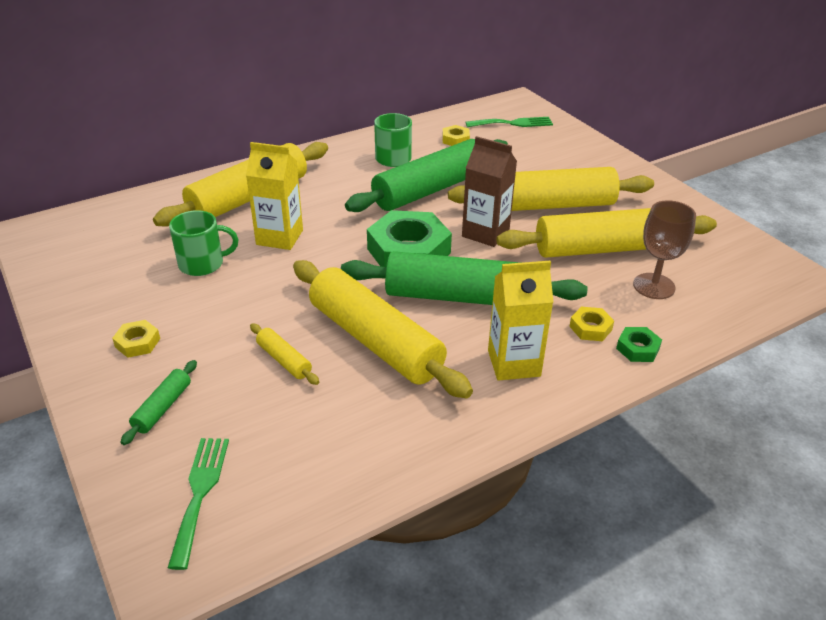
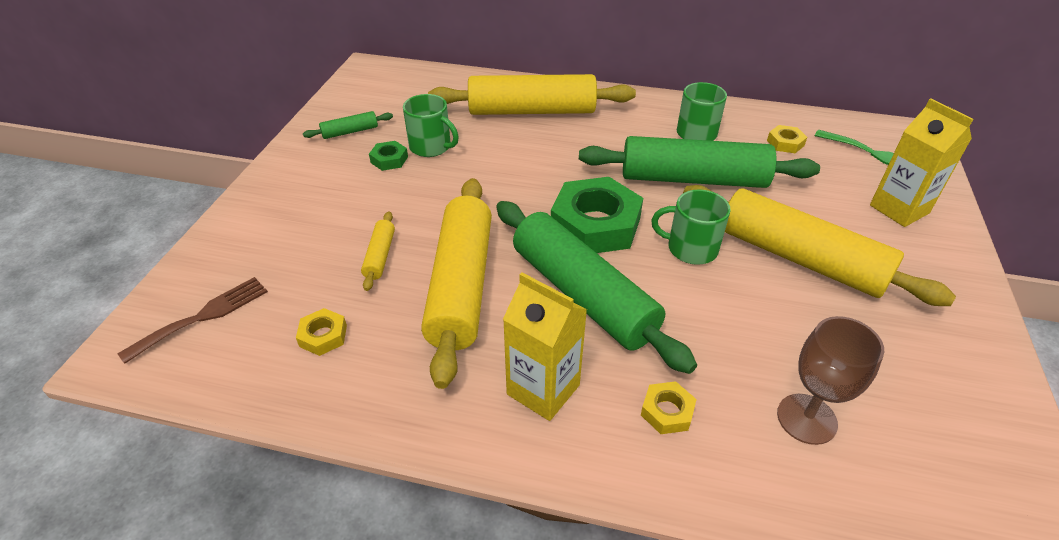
camera: 45 degrees right, 5 degrees up
yellow nut [112,320,160,358] -> yellow nut moved to [296,308,347,356]
green rolling pin [120,360,197,445] -> green rolling pin moved to [303,111,393,139]
green fork [168,438,229,570] -> brown fork [117,277,268,364]
yellow carton [246,142,303,250] -> yellow carton moved to [870,99,973,227]
brown carton [462,136,517,247] -> green mug [651,189,731,265]
yellow rolling pin [497,208,717,258] -> none
green nut [616,327,662,362] -> green nut moved to [369,141,408,171]

